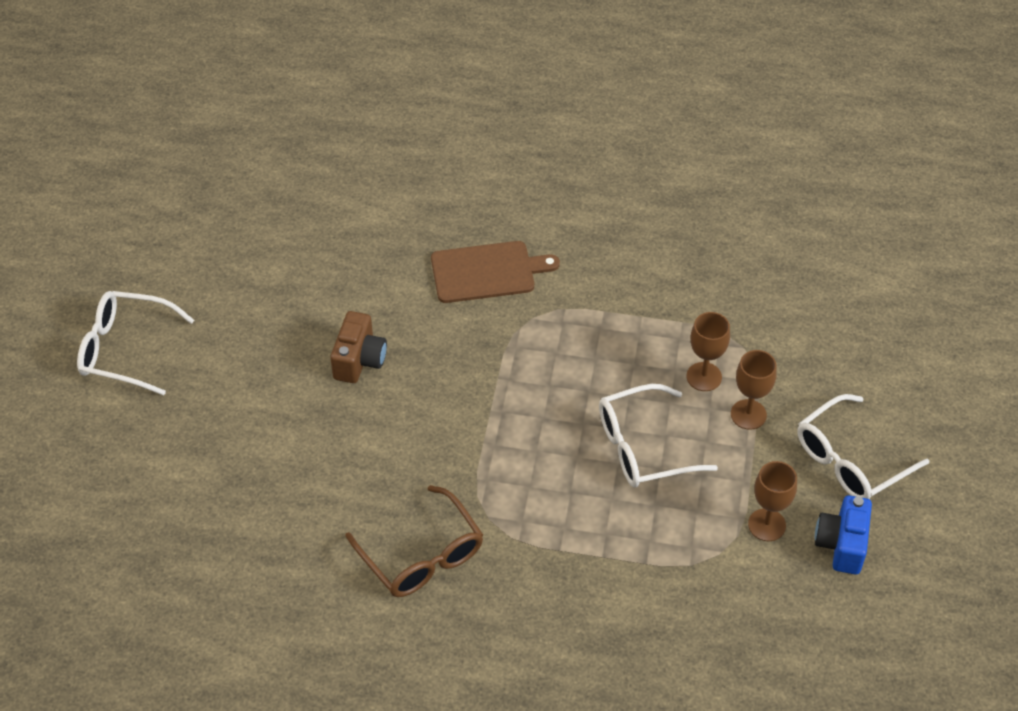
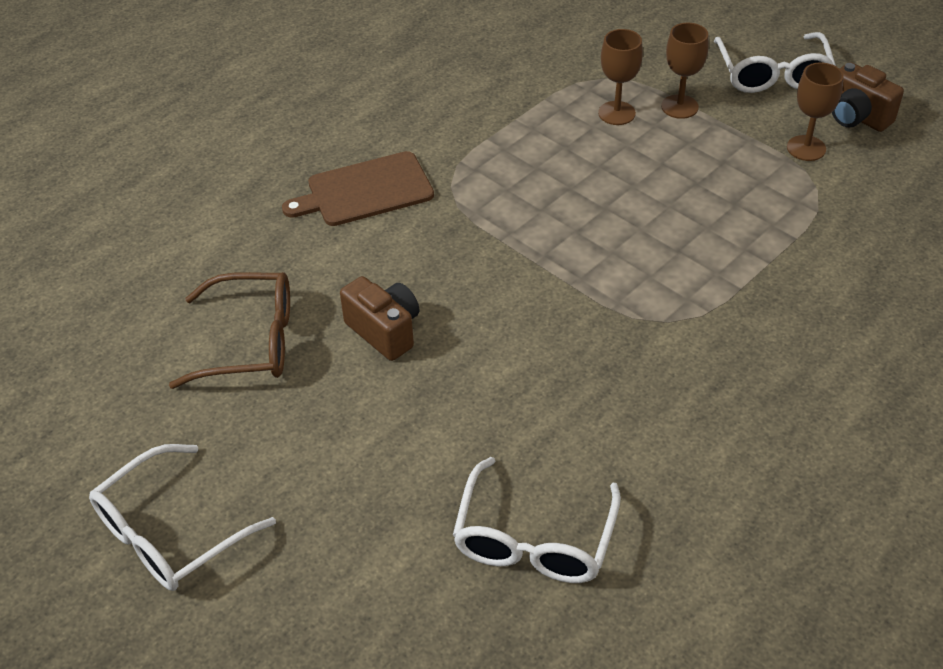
camera: 55 degrees left, 5 degrees down
brown glasses [345,485,483,597] -> brown glasses moved to [169,272,290,389]
brown cutting board [431,241,560,303] -> brown cutting board turned 135 degrees counterclockwise [282,151,434,226]
white glasses [599,384,718,487] -> white glasses moved to [453,457,621,583]
blue camera [815,495,872,575] -> brown camera [832,62,904,132]

